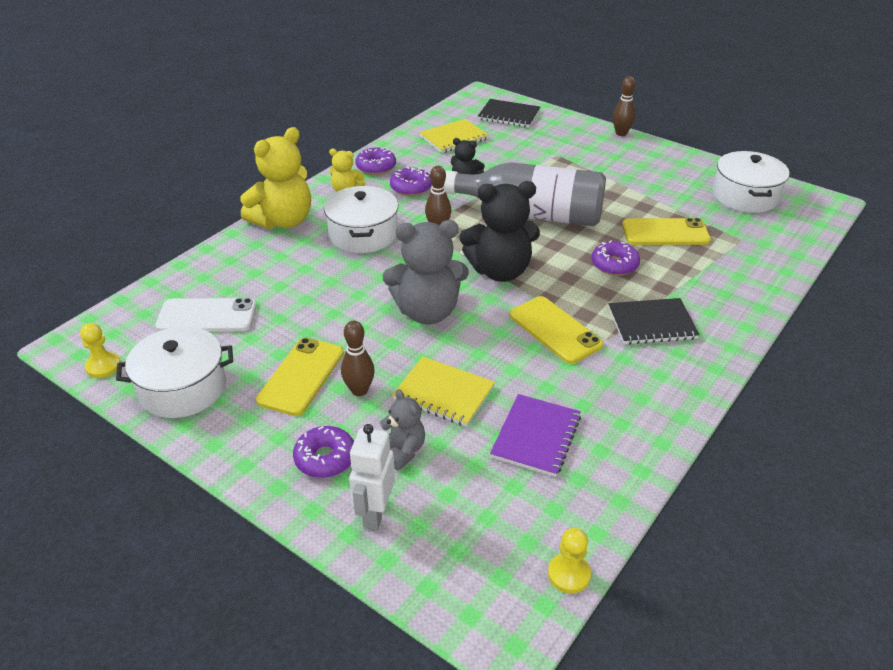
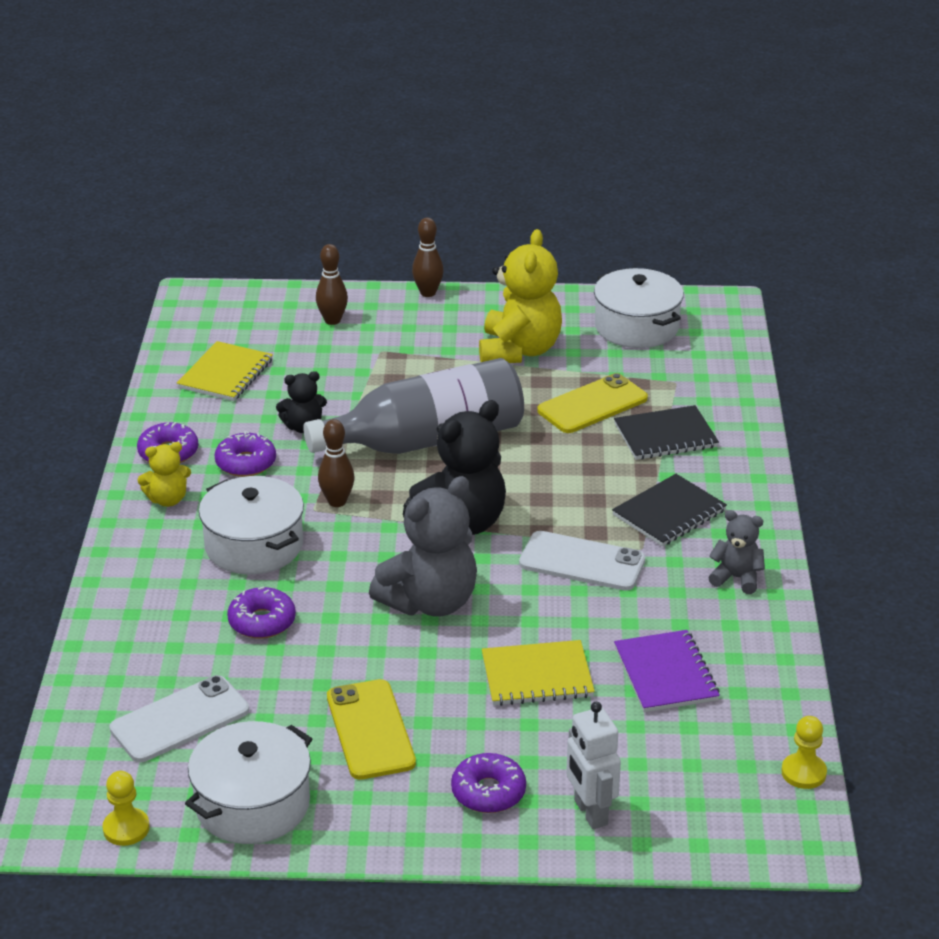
camera: 35 degrees left, 5 degrees down
yellow teddy bear [240,127,311,229] -> yellow teddy bear moved to [479,229,562,363]
brown bowling pin [341,321,375,396] -> brown bowling pin moved to [316,244,348,325]
grey teddy bear [380,389,425,470] -> grey teddy bear moved to [708,510,765,594]
black notebook [478,99,540,128] -> black notebook moved to [614,405,719,460]
yellow phone [510,296,603,364] -> white phone [519,531,645,591]
purple donut [592,240,640,276] -> purple donut moved to [227,586,296,639]

